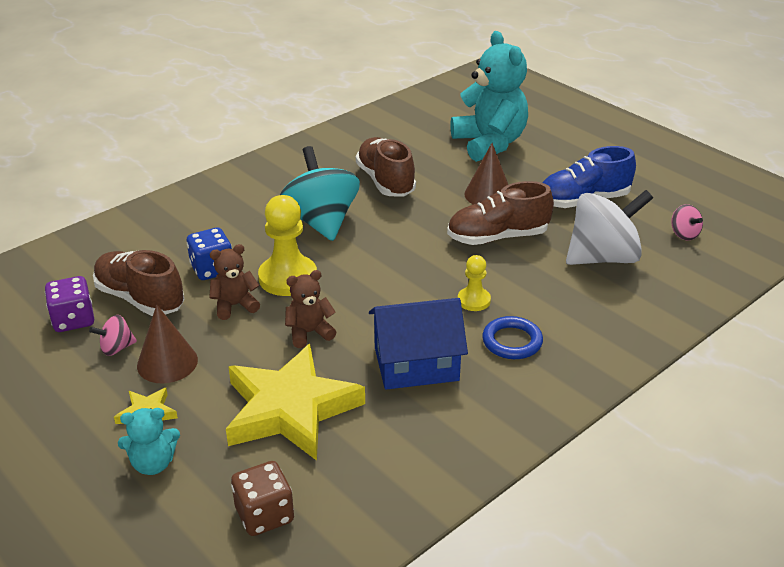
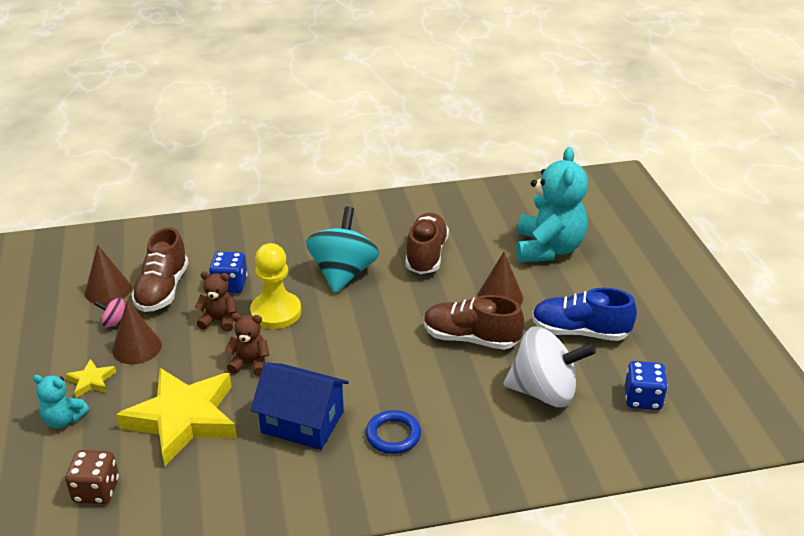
camera: 30 degrees right, 0 degrees up
purple dice [45,276,94,332] -> brown cone [85,245,131,305]
brown shoe [93,250,184,316] -> brown shoe turned 150 degrees counterclockwise [131,227,189,312]
yellow pawn [458,255,491,311] -> none
pink spinning top [671,204,703,241] -> blue dice [625,361,668,410]

